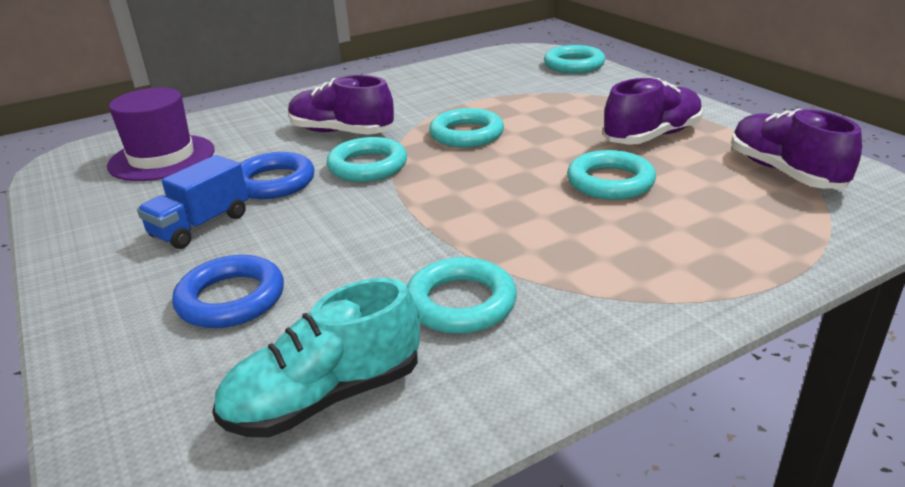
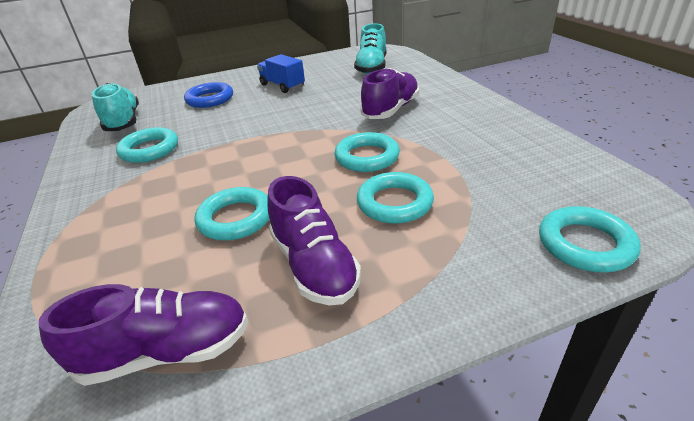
camera: 100 degrees right, 5 degrees up
purple hat [107,88,214,181] -> turquoise shoe [354,23,386,74]
blue ring [240,152,315,199] -> none
turquoise ring [327,137,407,182] -> turquoise ring moved to [357,172,434,224]

